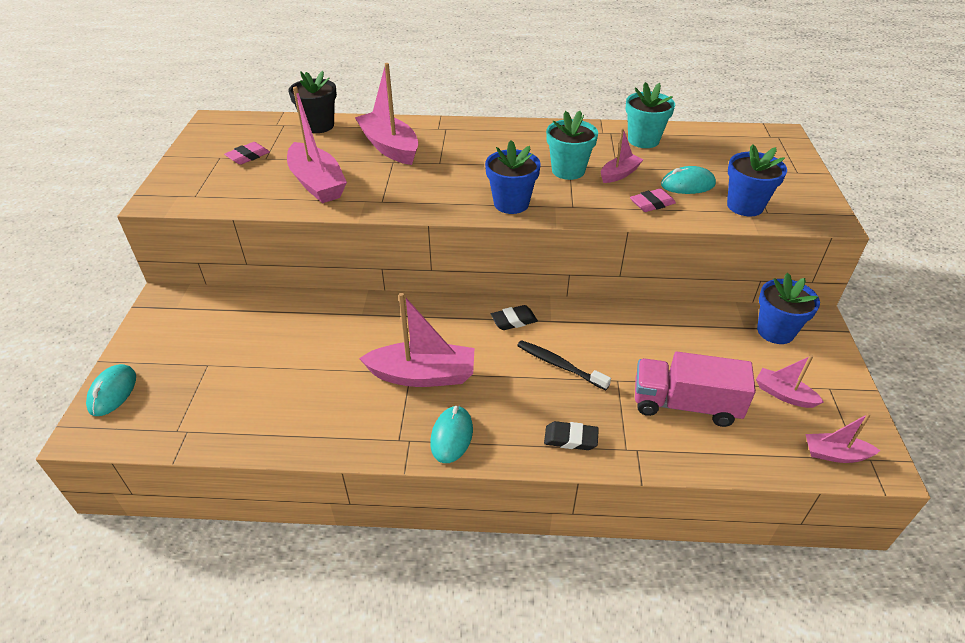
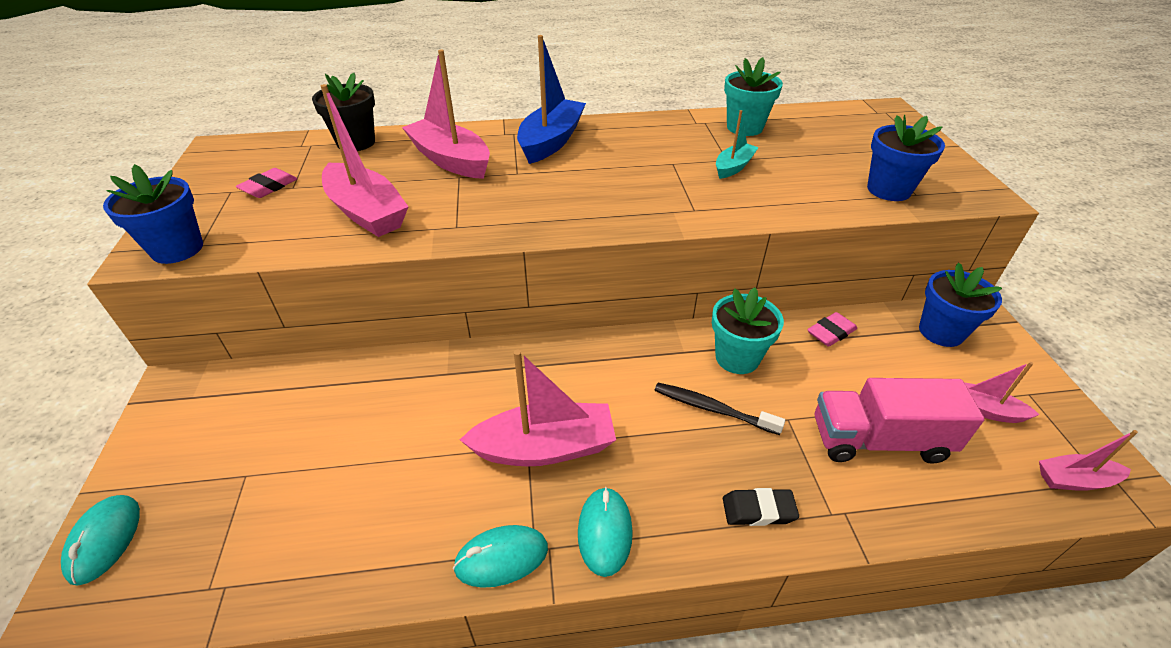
camera: 10 degrees left, 0 degrees up
blue flower pot [485,140,541,214] -> blue flower pot moved to [103,164,203,264]
black eraser [491,305,538,330] -> none
turquoise flower pot [546,111,598,180] -> turquoise flower pot moved to [712,287,784,374]
pink boat [601,129,643,183] -> turquoise boat [716,110,759,179]
pink eraser [630,188,676,212] -> pink eraser moved to [807,312,857,347]
turquoise mouse [661,166,716,194] -> turquoise mouse moved to [453,525,548,588]
none -> blue boat [517,35,586,164]

